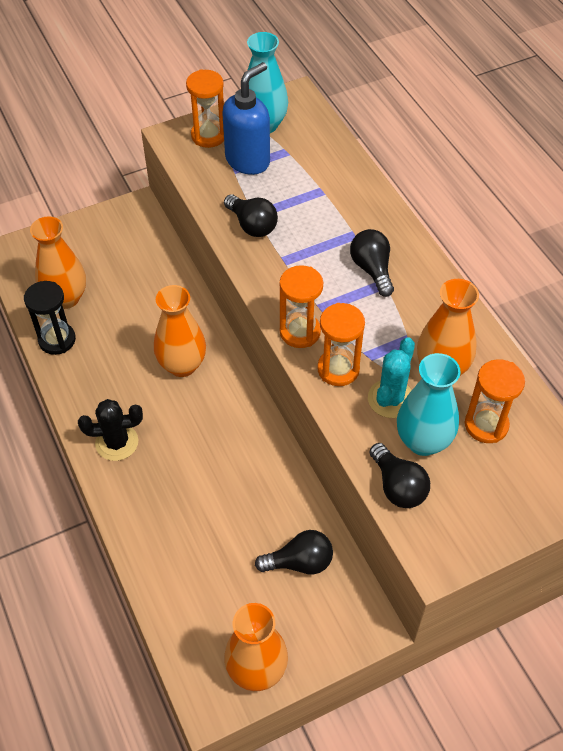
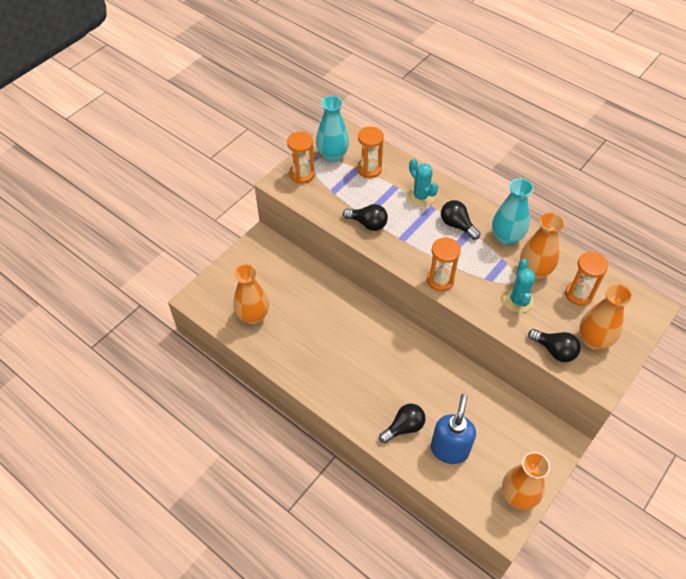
camera: 25 degrees left, 0 degrees up
black hourglass [24,281,76,355] -> none
black cactus [78,399,143,461] -> none
orange vase [154,285,206,377] -> orange vase moved to [579,284,632,350]
blue soap dispenser [222,62,270,175] -> blue soap dispenser moved to [431,394,476,464]
black light bulb [255,530,333,574] -> black light bulb moved to [379,404,426,443]
orange hourglass [317,303,365,386] -> orange hourglass moved to [357,126,384,178]
turquoise vase [397,353,461,456] -> turquoise vase moved to [492,178,534,245]
none -> turquoise cactus [407,159,438,207]

